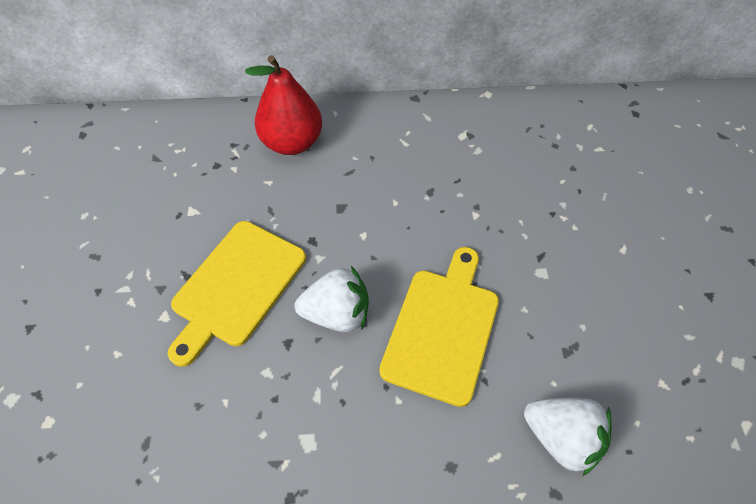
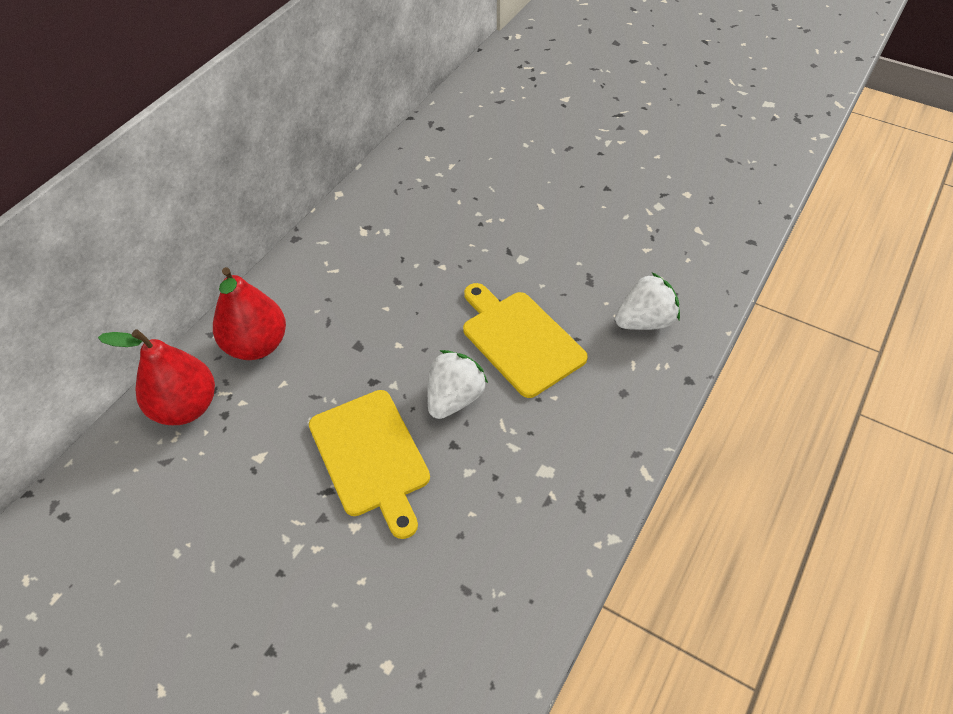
camera: 55 degrees left, 5 degrees down
none -> red pear [98,329,215,425]

